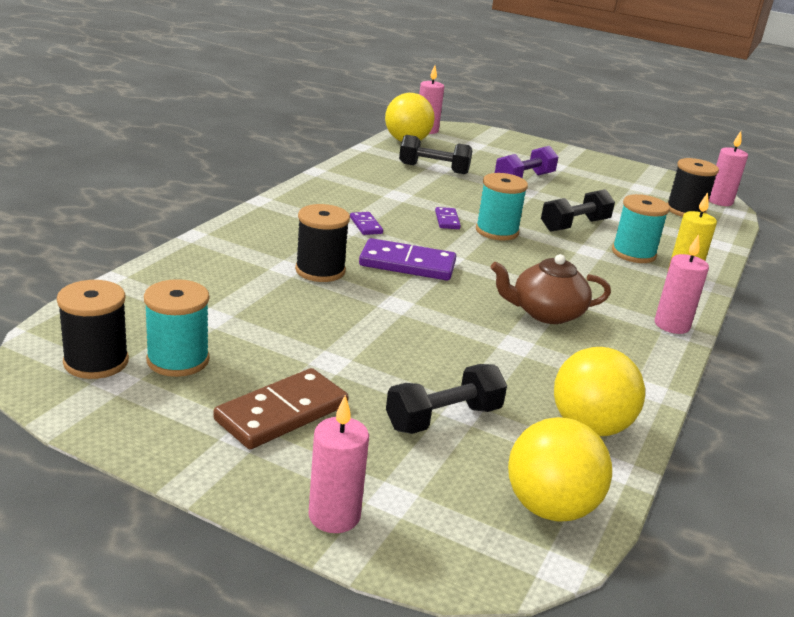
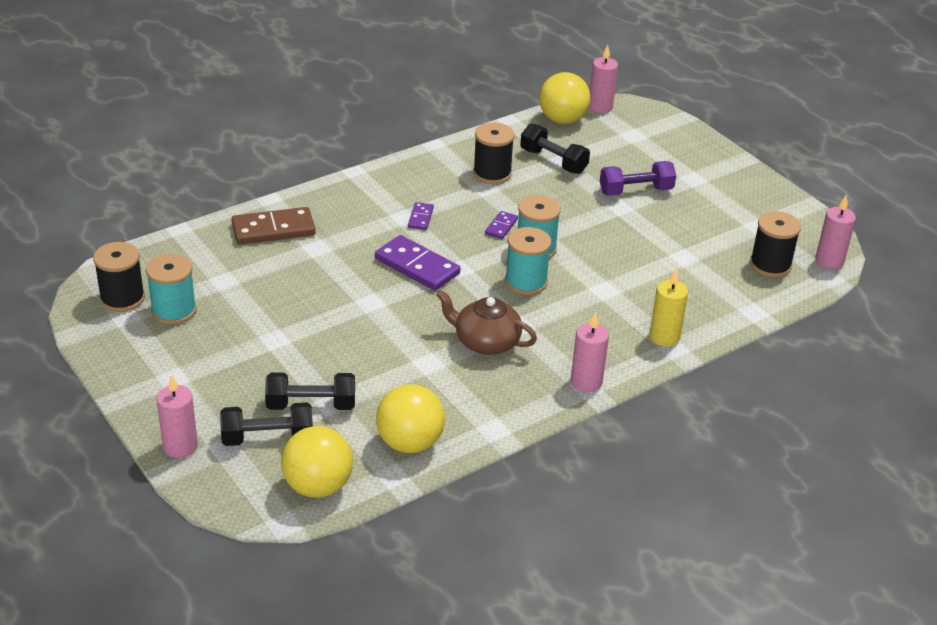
camera: 30 degrees right, 10 degrees up
brown domino [214,368,349,449] -> brown domino moved to [232,207,316,245]
black spool [295,204,350,282] -> black spool moved to [473,123,515,184]
black dumbbell [541,189,615,232] -> black dumbbell moved to [220,402,313,446]
turquoise spool [612,194,670,263] -> turquoise spool moved to [505,227,551,295]

